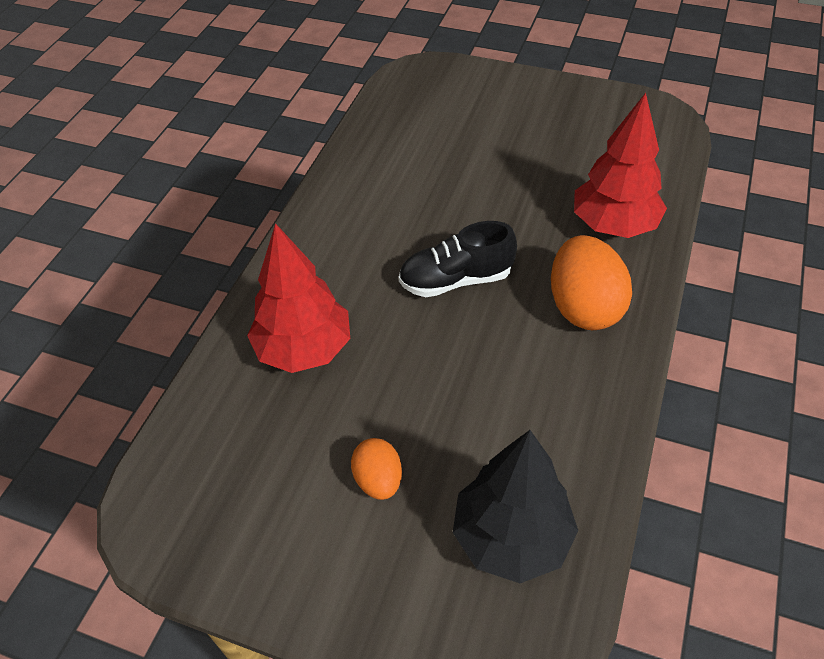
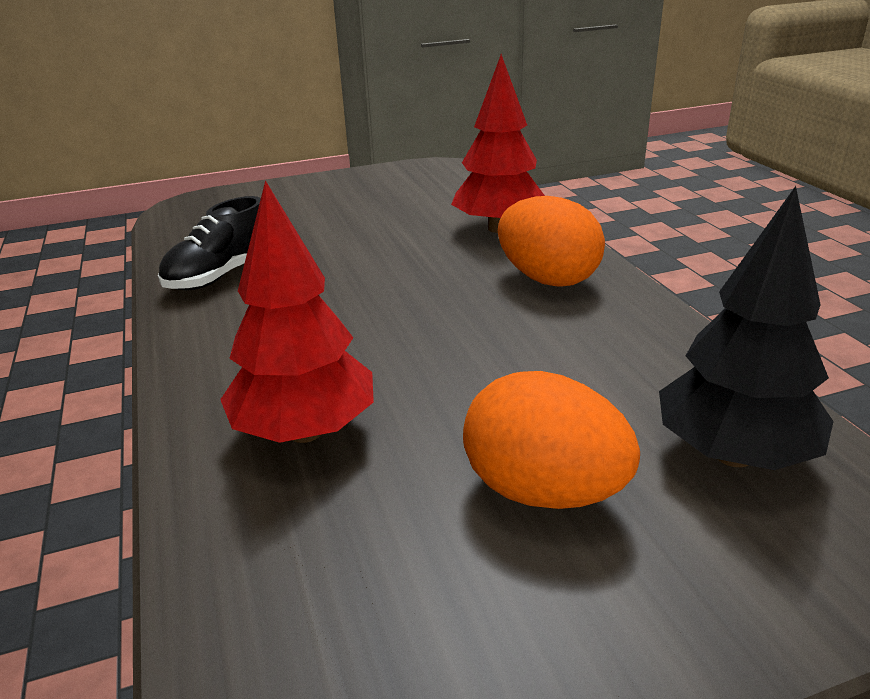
camera: 40 degrees left, 20 degrees down
orange egg [351,438,402,500] -> orange egg [463,371,640,509], size x1.78
black shoe [399,221,517,297] -> black shoe moved to [158,196,261,290]

